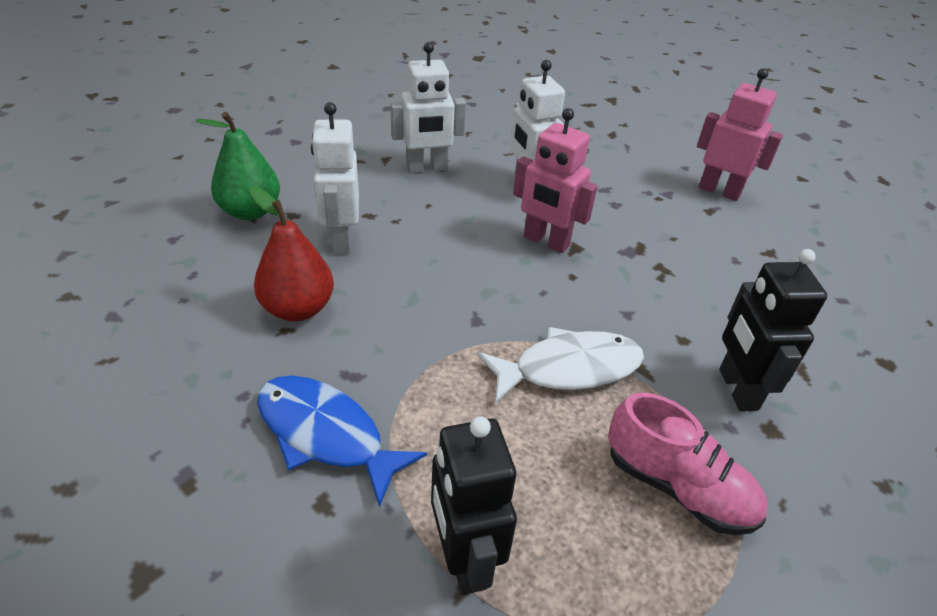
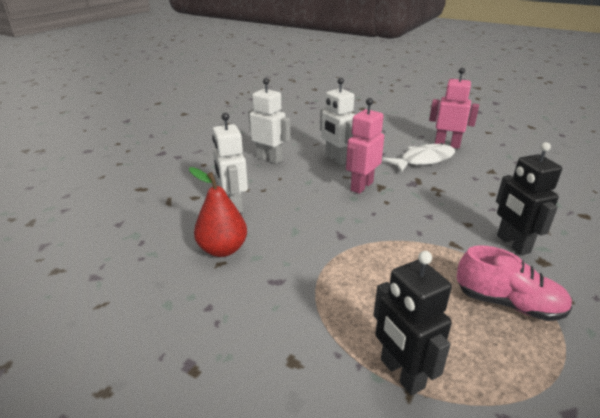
camera: 10 degrees left, 10 degrees down
green pear [196,112,280,220] -> none
blue fish [257,376,427,507] -> none
white robot [390,42,466,173] -> white robot turned 120 degrees counterclockwise [248,78,290,164]
white fish [477,327,644,403] -> white fish moved to [383,143,455,173]
pink robot [513,108,597,253] -> pink robot turned 105 degrees clockwise [346,98,384,194]

